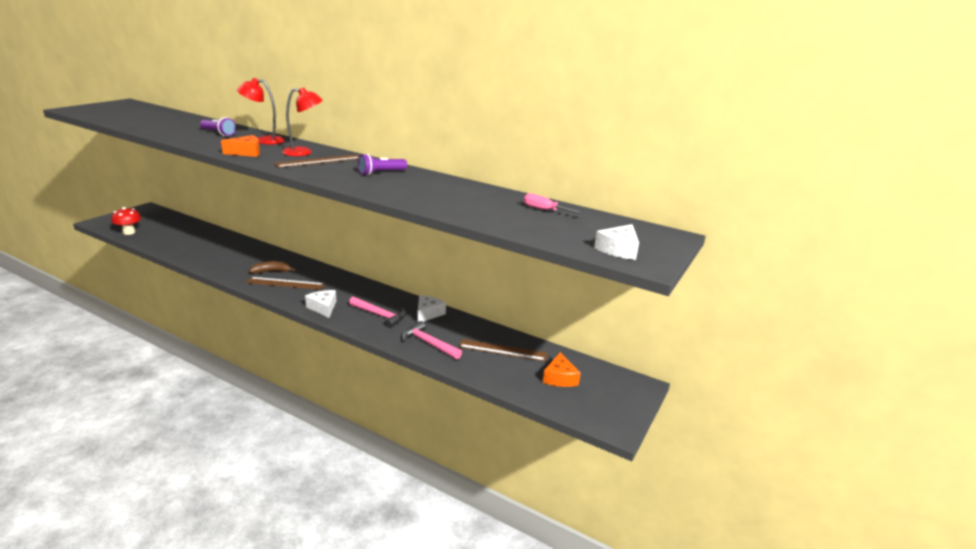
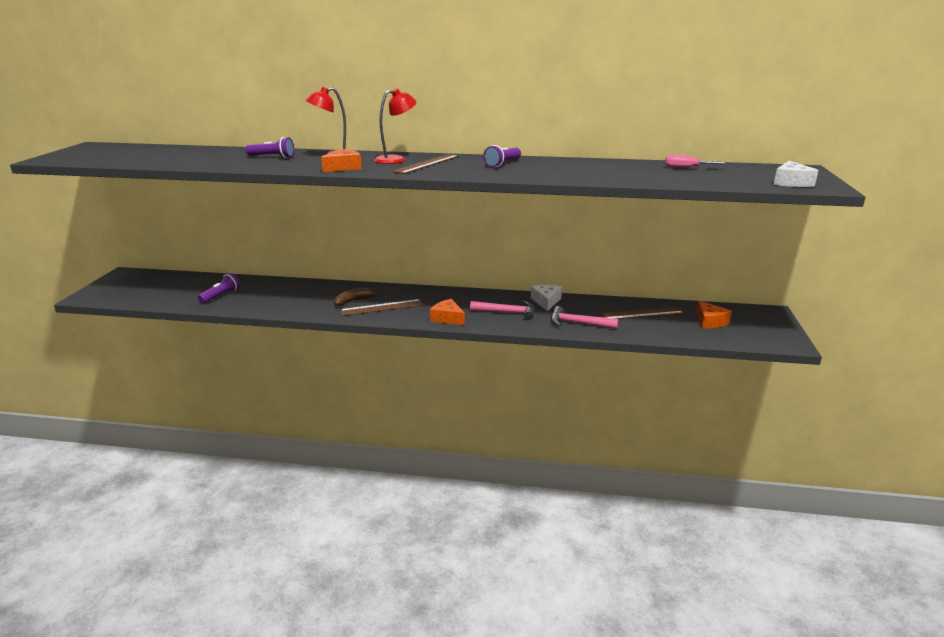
camera: 20 degrees left, 0 degrees up
red mushroom [112,207,141,235] -> none
white cheese [305,290,336,318] -> orange cheese [430,299,465,325]
none -> purple flashlight [198,273,240,303]

